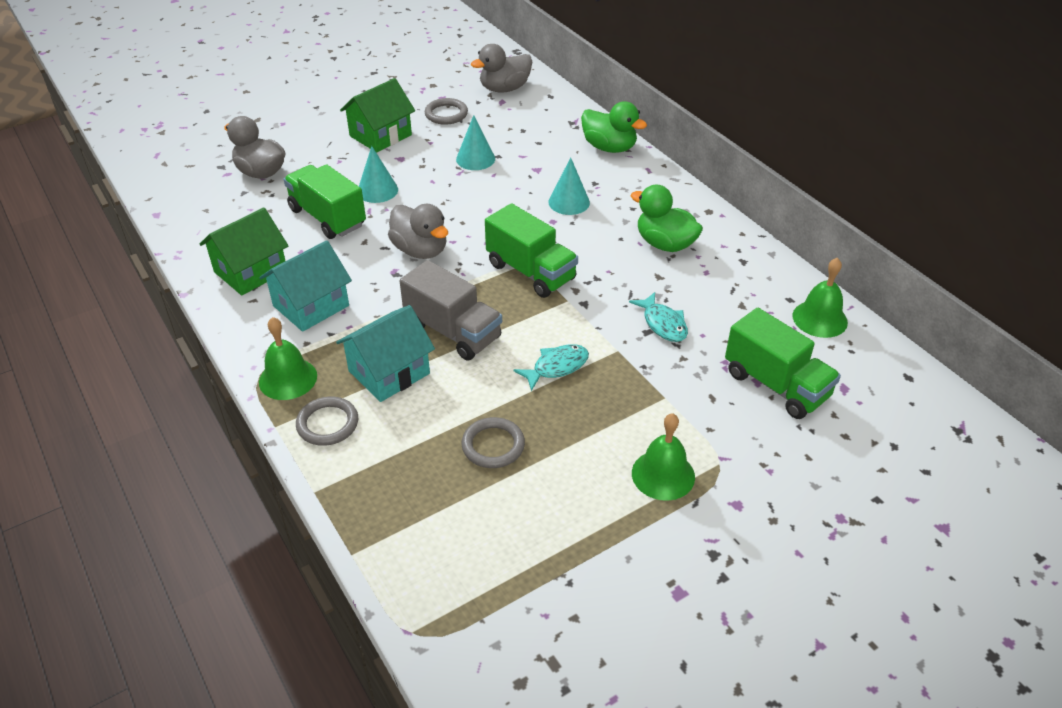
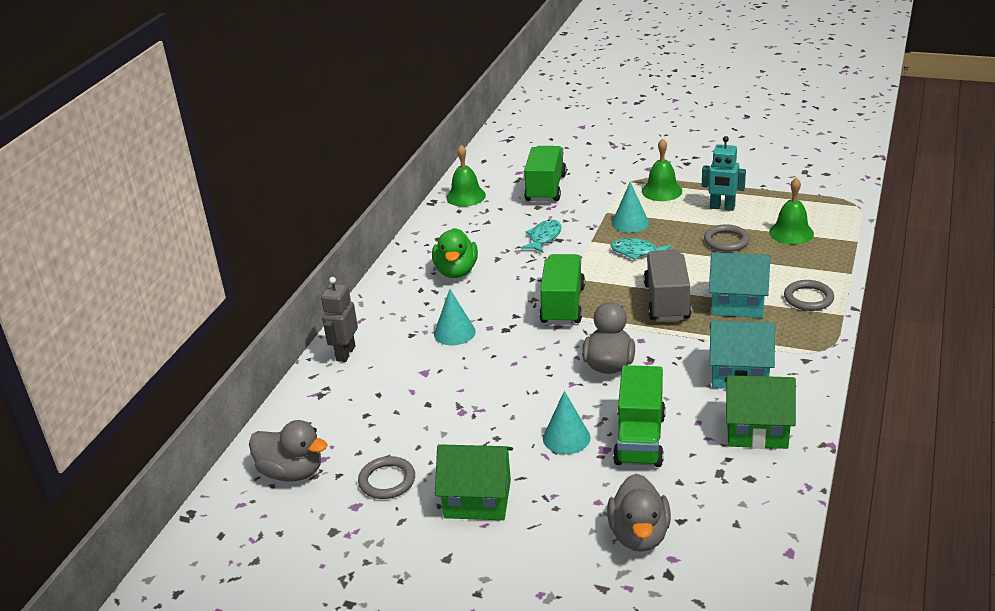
camera: 125 degrees left, 10 degrees down
green bell [259,317,317,400] -> green bell moved to [769,177,814,245]
turquoise cone [456,115,495,170] -> turquoise cone moved to [612,182,649,233]
green duck [581,101,647,153] -> grey robot [321,277,358,362]
none -> turquoise robot [702,136,746,211]

